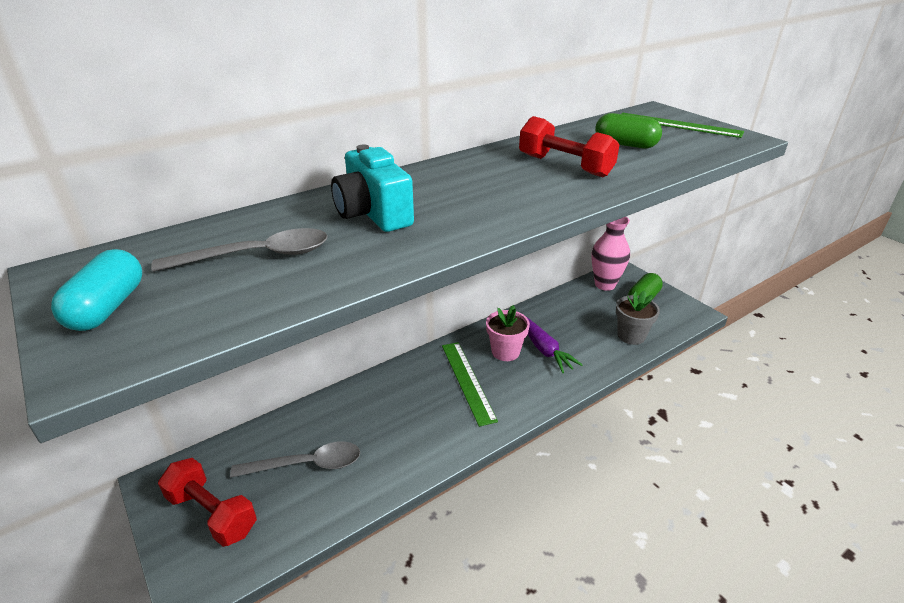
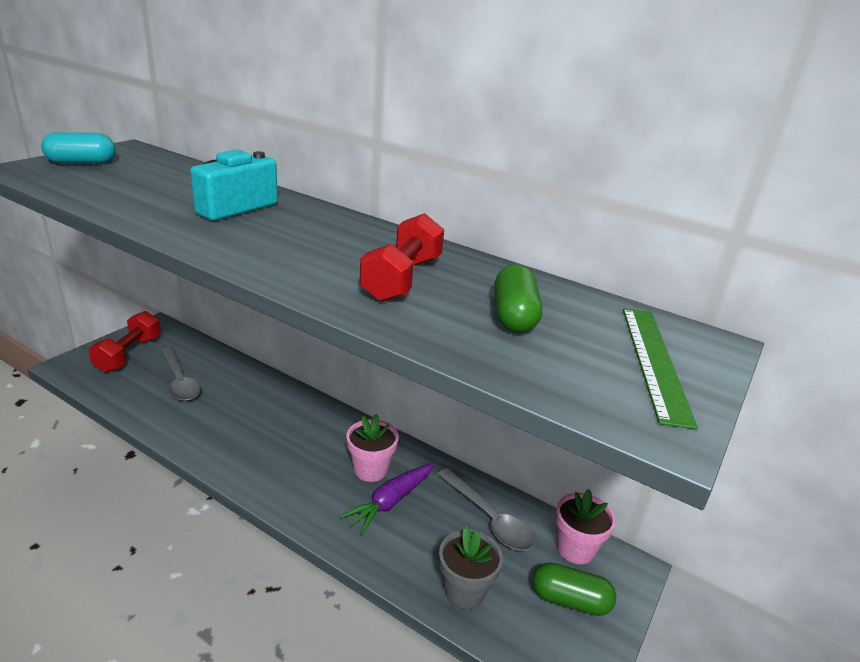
camera: 65 degrees right, 5 degrees down
grey spoon [151,228,328,272] -> grey spoon moved to [438,468,534,551]
green ruler [442,342,498,427] -> none
pink vase [591,217,630,291] -> pink flower pot [556,489,616,564]

